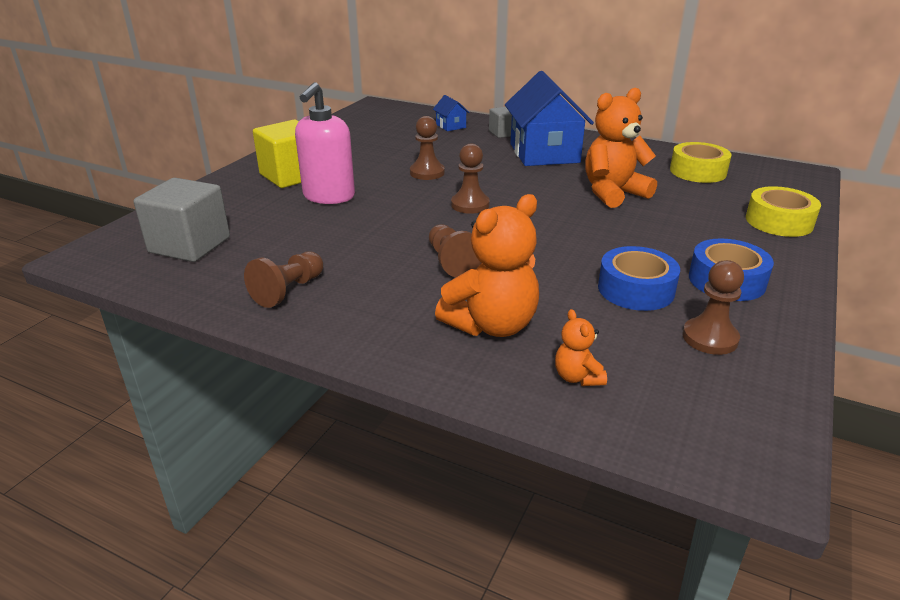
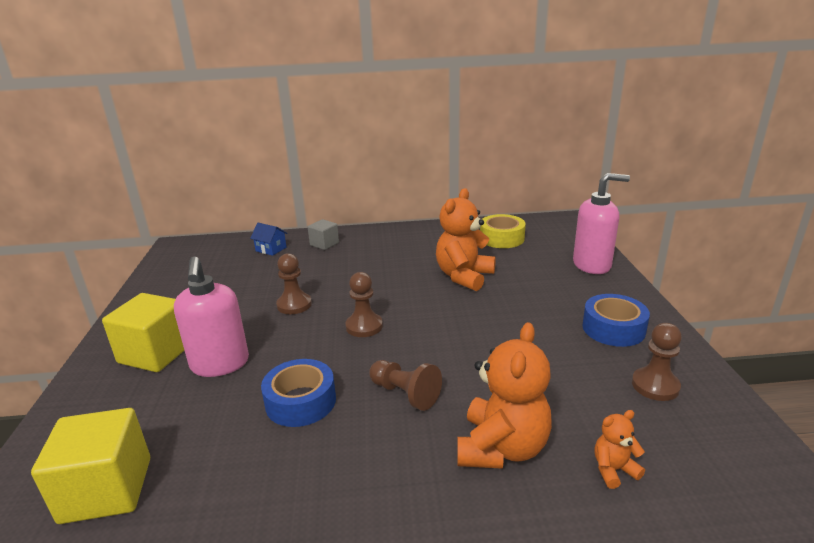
camera: 30 degrees left, 5 degrees down
grey cube [134,178,230,262] -> yellow cube [31,408,150,524]
brown pawn [244,252,324,308] -> none
blue house [505,71,594,166] -> none
orange teddy bear [555,309,607,386] -> orange teddy bear turned 120 degrees clockwise [594,410,645,489]
blue tape [598,246,680,311] -> blue tape moved to [261,359,336,427]
yellow tape [746,186,821,237] -> pink soap dispenser [573,173,630,274]

